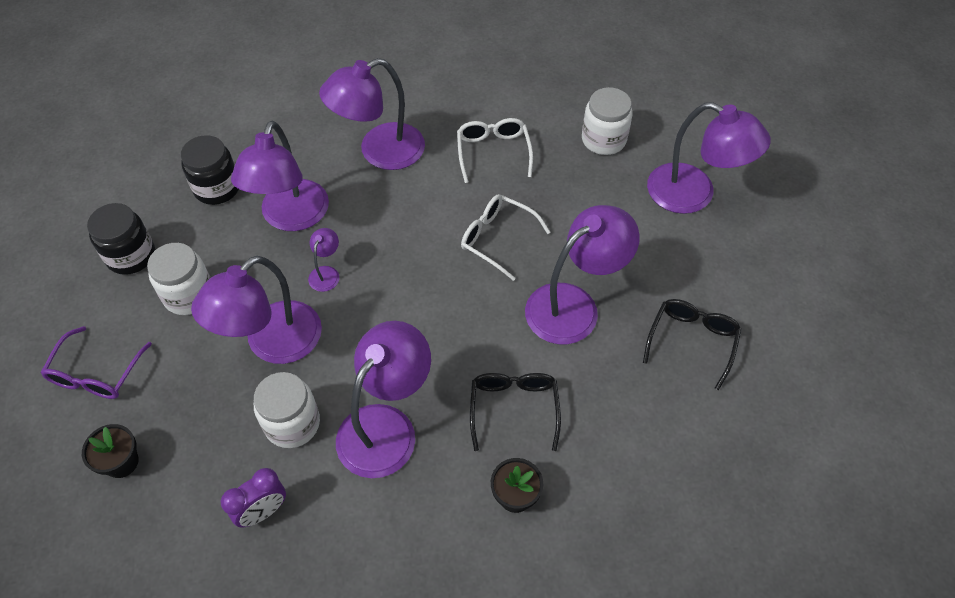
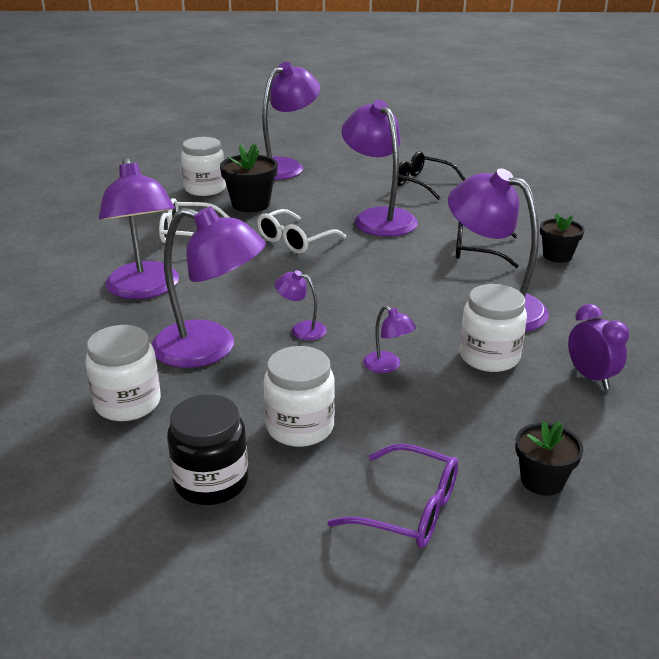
camera: 80 degrees left, 25 degrees down
black jar [181,135,239,205] -> white jar [85,325,161,421]
purple lamp [191,256,322,364] -> purple lamp [363,306,416,373], size x0.44
none -> black flower pot [220,144,278,212]

